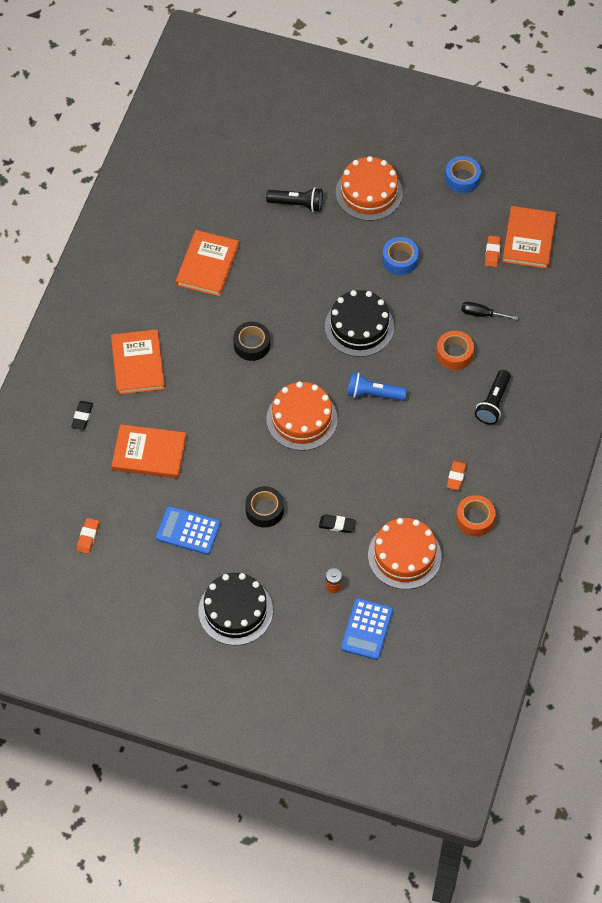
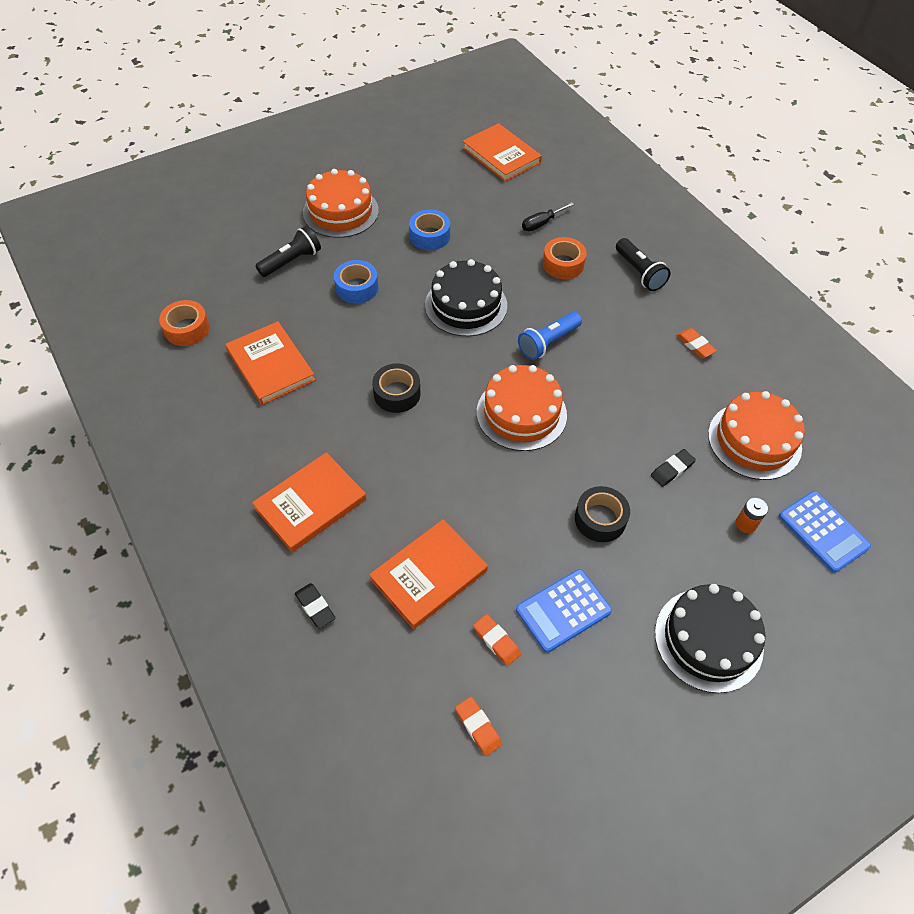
camera: 50 degrees left, 5 degrees down
orange book [111,329,165,395] -> orange book turned 75 degrees counterclockwise [252,452,366,552]
blue tape [445,156,481,193] -> blue tape moved to [334,260,378,304]
orange tape [456,495,496,537] -> orange tape moved to [159,300,210,346]
orange eraser [485,236,501,267] -> orange eraser moved to [473,614,521,666]

